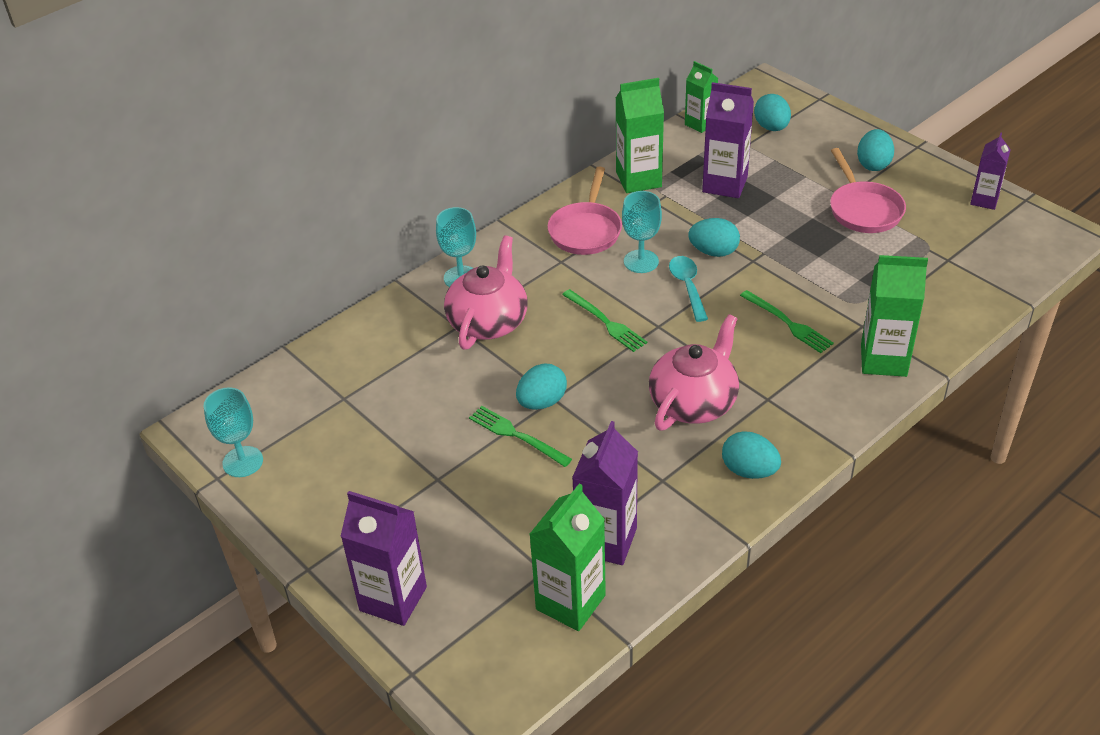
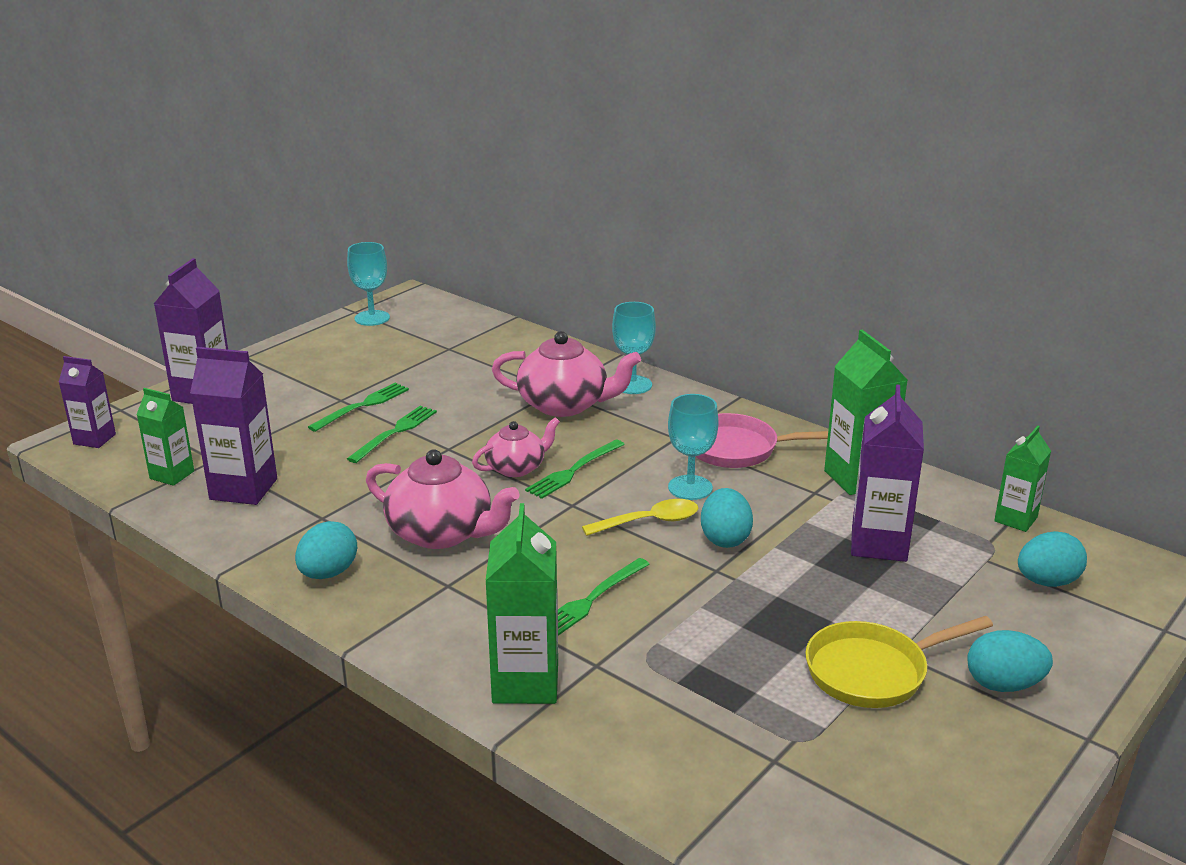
camera: 80 degrees right, 15 degrees down
turquoise egg [516,363,567,410] -> none
green carton [529,483,606,631] -> green carton [136,388,194,486], size x0.62
turquoise spoon [669,256,708,322] -> yellow spoon [582,499,698,536]
pink pan [830,148,906,233] -> yellow pan [805,616,993,708]
purple carton [970,133,1011,210] -> purple carton moved to [59,356,116,448]
none -> green fork [308,383,409,432]
none -> pink teapot [472,417,560,477]

